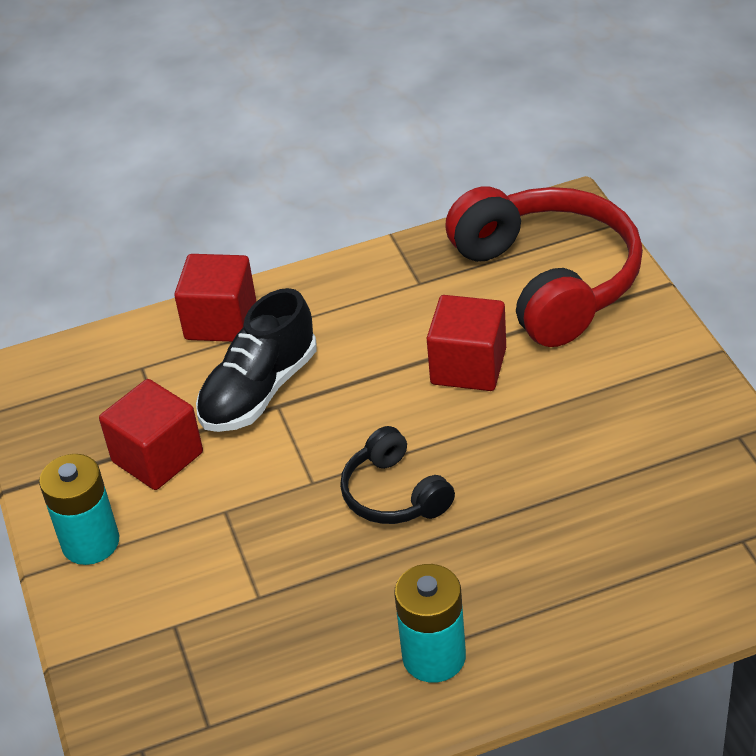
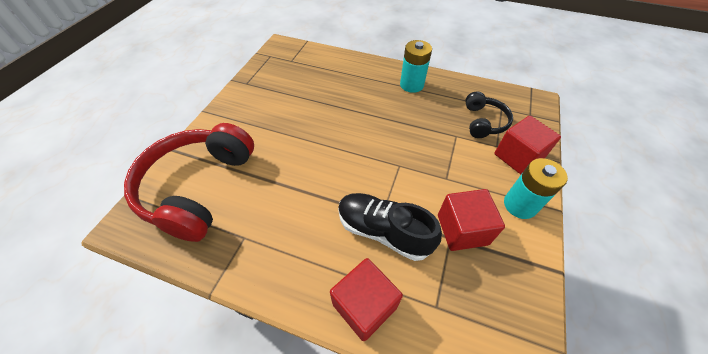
camera: 145 degrees left, 10 degrees up
black shoe [196,288,317,432] -> black shoe turned 135 degrees counterclockwise [338,193,442,261]
black headphones [340,426,455,524] -> black headphones moved to [465,91,513,138]
red cube [427,295,506,391] -> red cube moved to [494,116,561,175]

